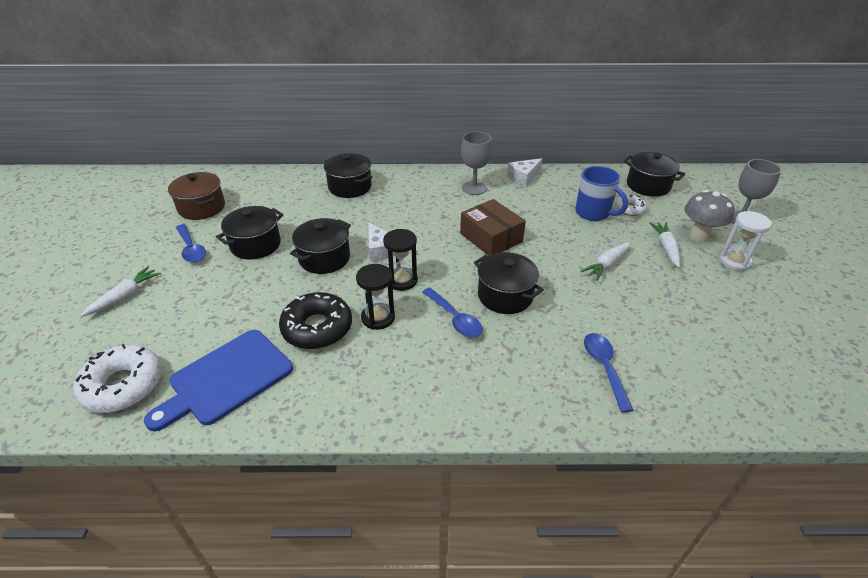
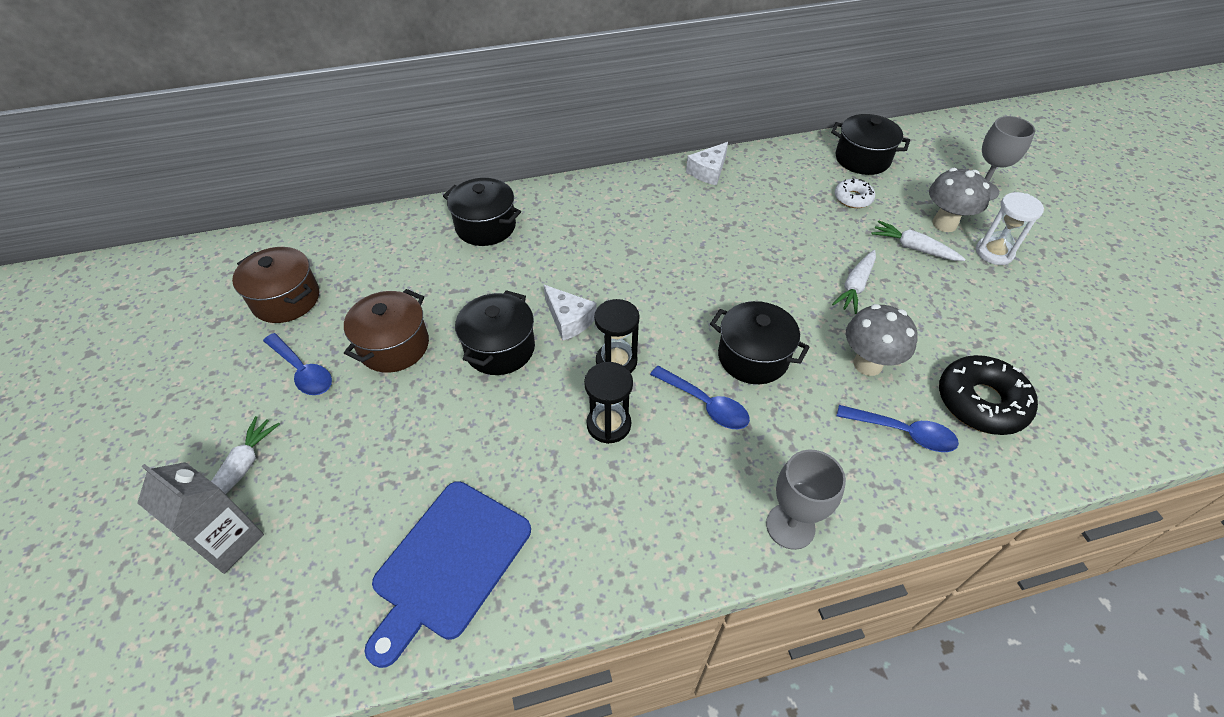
camera: 15 degrees left, 10 degrees up
white donut [73,344,162,413] -> none
black pot [216,206,283,260] -> brown pot [344,289,429,373]
black donut [279,292,352,349] -> black donut moved to [939,355,1038,435]
brown box [460,199,526,256] -> none
grey goblet [461,131,492,195] -> grey goblet moved to [766,450,846,550]
blue mug [575,166,628,221] -> none
blue spoon [584,333,634,413] -> blue spoon turned 135 degrees clockwise [837,405,959,452]
white carrot [649,222,680,268] -> white carrot turned 45 degrees counterclockwise [871,220,966,261]
none -> grey carton [138,462,264,574]
none -> grey mushroom [846,304,918,376]

